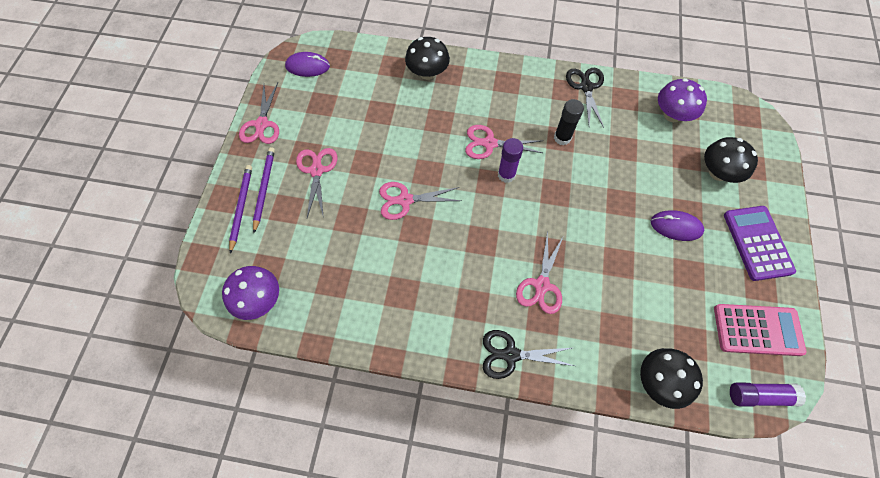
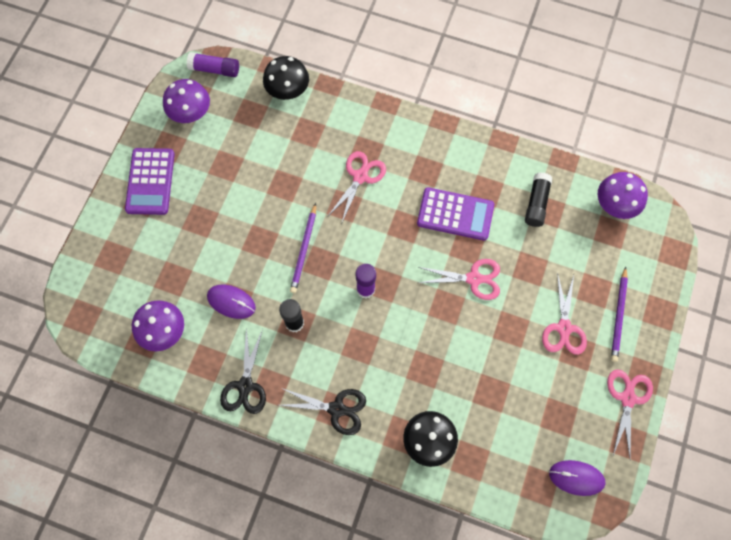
camera: 170 degrees left, 5 degrees up
purple pencil [229,165,252,254] -> purple pencil moved to [290,203,316,293]
pink scissors [465,125,543,159] -> none
black scissors [483,330,574,379] -> black scissors moved to [279,388,366,435]
purple mouse [651,210,704,241] -> purple mouse moved to [207,285,256,319]
black mushroom [704,137,758,183] -> none
pink calculator [714,304,807,356] -> purple mushroom [163,79,210,123]
none -> purple calculator [417,187,494,241]
none -> black glue stick [525,172,552,227]

